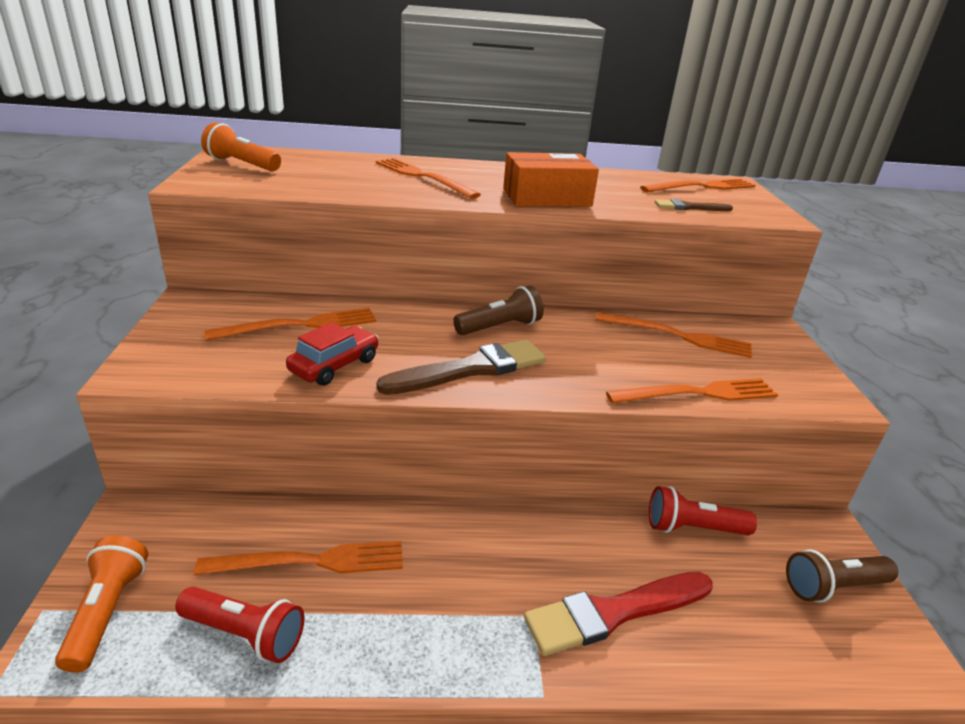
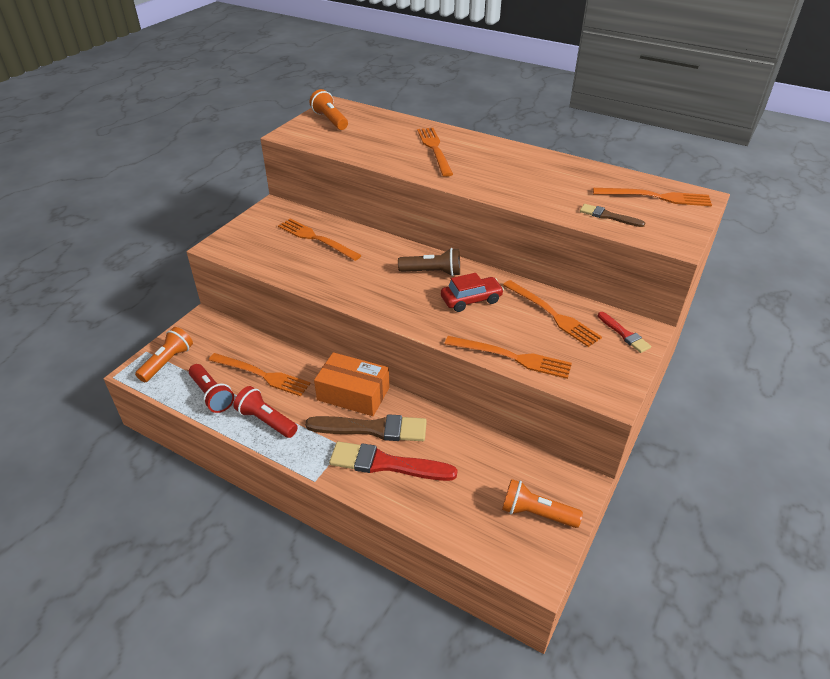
camera: 35 degrees right, 10 degrees up
orange fork [204,308,376,341] -> orange fork turned 150 degrees counterclockwise [278,219,362,261]
red car [286,322,379,386] -> red car moved to [441,273,504,312]
brown brush [377,339,546,395] -> brown brush moved to [305,414,427,441]
orange box [503,152,599,207] -> orange box moved to [314,352,390,416]
red flashlight [649,486,757,535] -> red flashlight moved to [233,386,298,438]
brown flashlight [786,549,898,603] -> orange flashlight [502,479,583,528]
none -> red brush [598,312,651,353]

